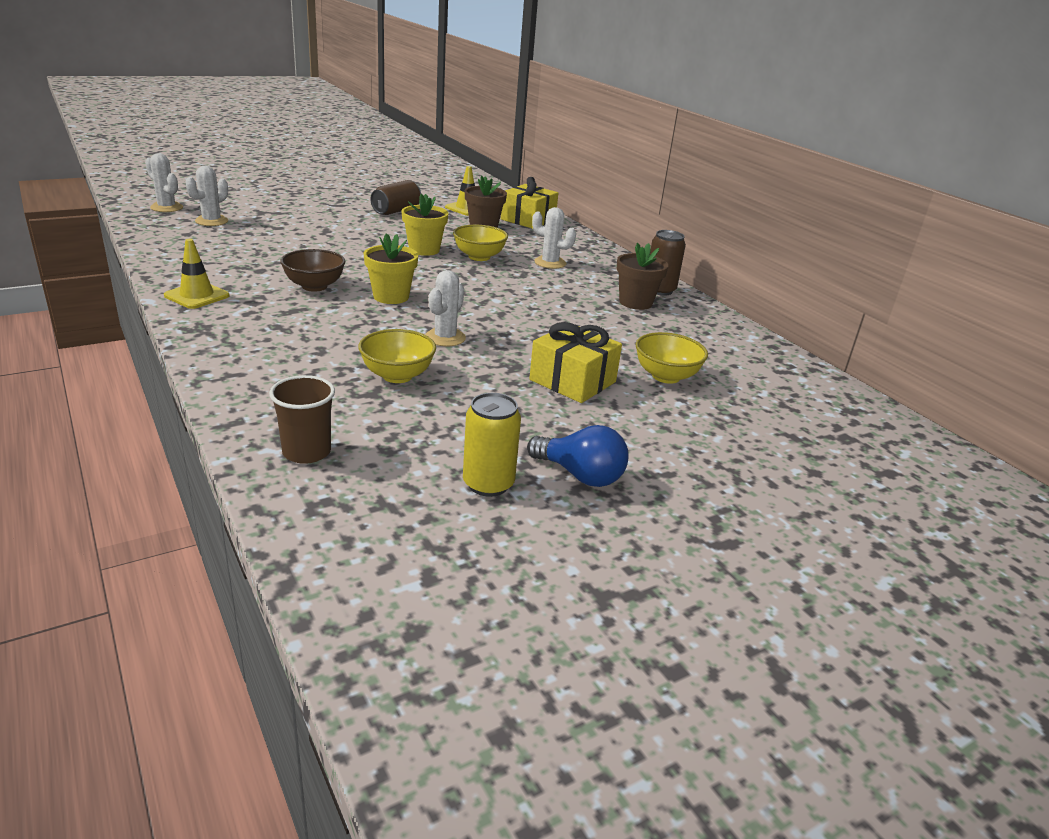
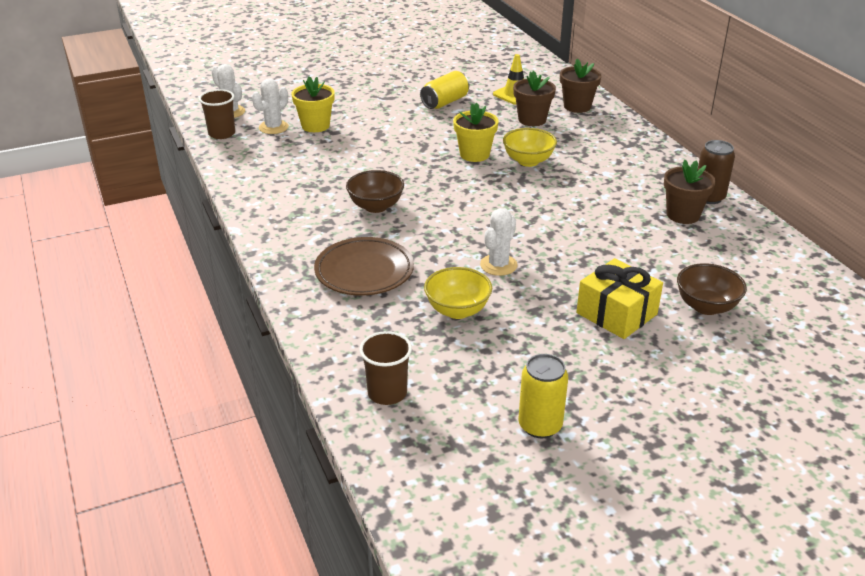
camera: 10 degrees right, 5 degrees up
yellow traffic cone [164,239,230,309] -> none
yellow flower pot [364,233,418,304] -> yellow flower pot moved to [291,76,335,132]
brown can [370,180,421,215] -> yellow can [420,71,469,109]
yellow gift [501,177,558,229] -> brown flower pot [560,59,601,113]
blue light bulb [527,425,629,487] -> none
white cactus [532,207,576,269] -> none
yellow bowl [636,332,708,384] -> brown bowl [677,263,747,315]
none -> brown cup [199,89,235,139]
none -> brown plate [314,237,414,296]

